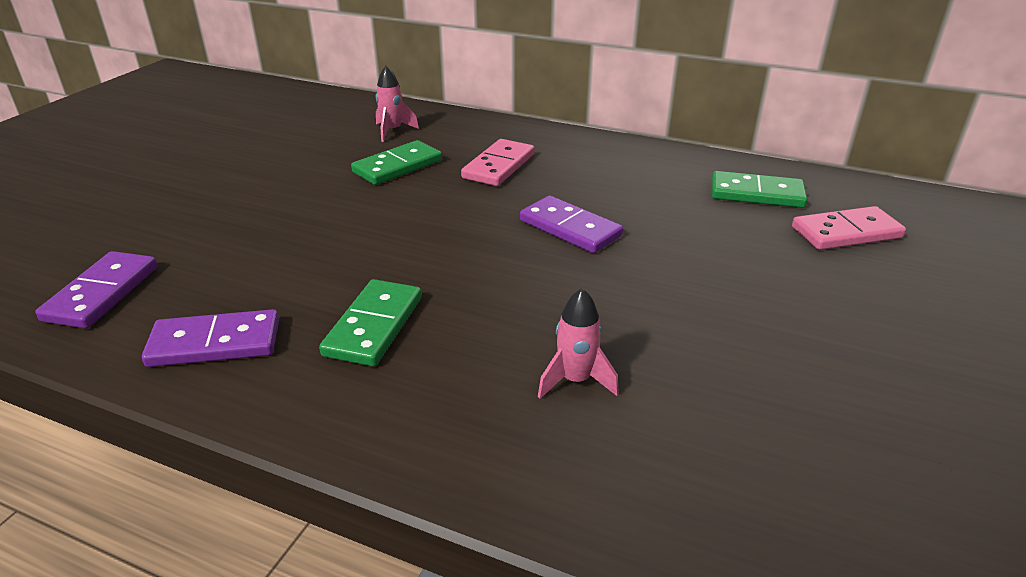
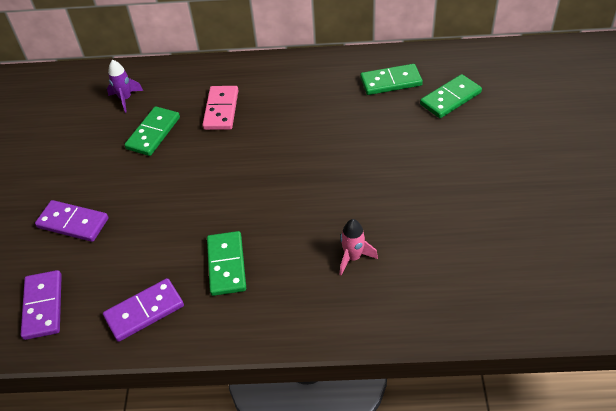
camera: 20 degrees left, 15 degrees up
pink rocket [376,66,419,142] -> purple rocket [107,60,143,113]
purple domino [520,195,623,253] -> purple domino moved to [35,200,109,242]
pink domino [792,206,906,250] -> green domino [420,74,482,118]

